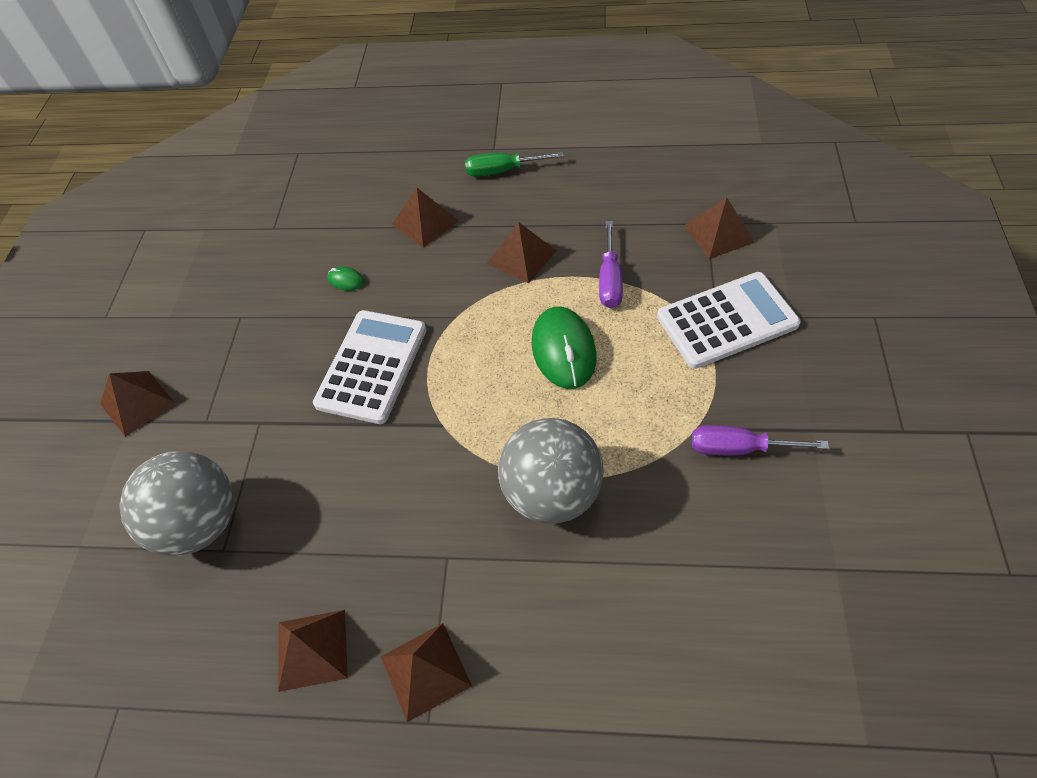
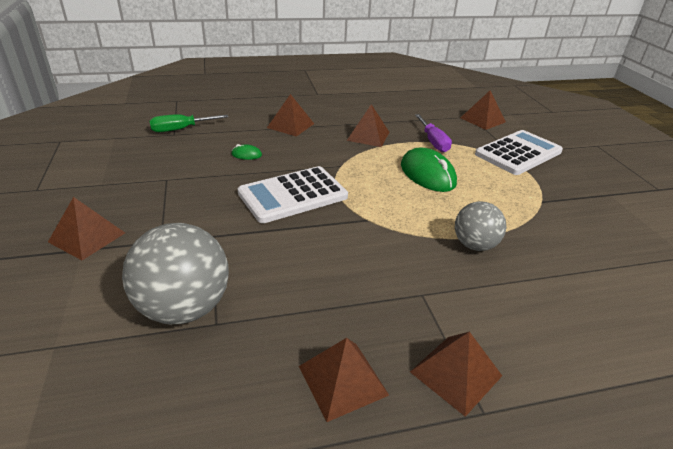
camera: 25 degrees left, 20 degrees down
white calculator [313,310,427,424] -> white calculator turned 120 degrees counterclockwise [238,166,348,223]
green screwdriver [465,152,564,177] -> green screwdriver moved to [150,114,228,132]
grey ball [498,418,604,524] -> grey ball [455,201,507,251], size x0.62
purple screwdriver [692,425,829,455] -> none

